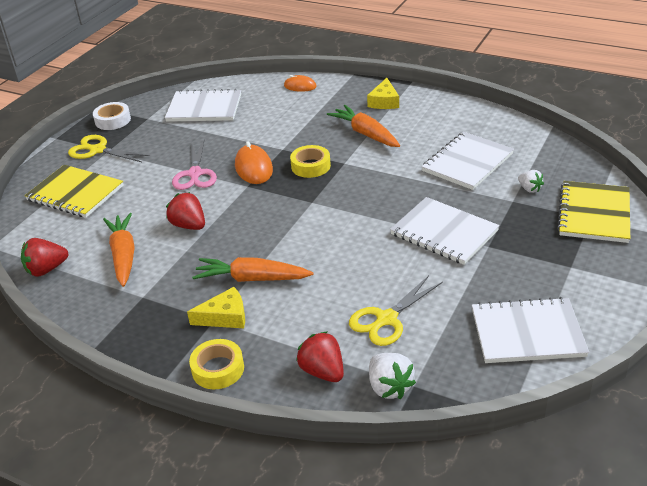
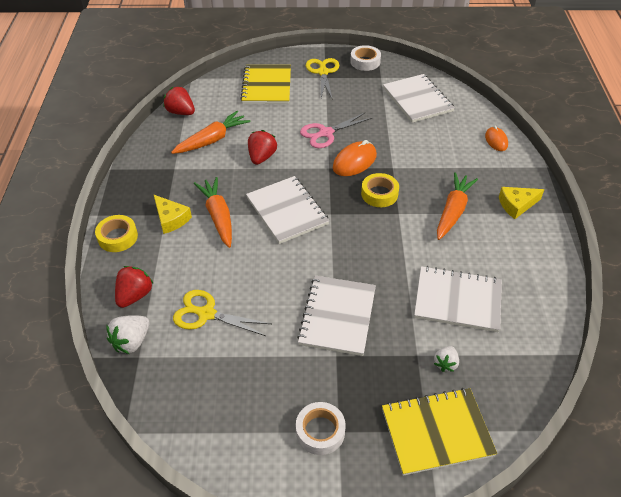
camera: 60 degrees right, 10 degrees up
white notebook [472,297,589,363] -> white notebook moved to [246,176,329,244]
none -> white tape [296,402,346,455]

